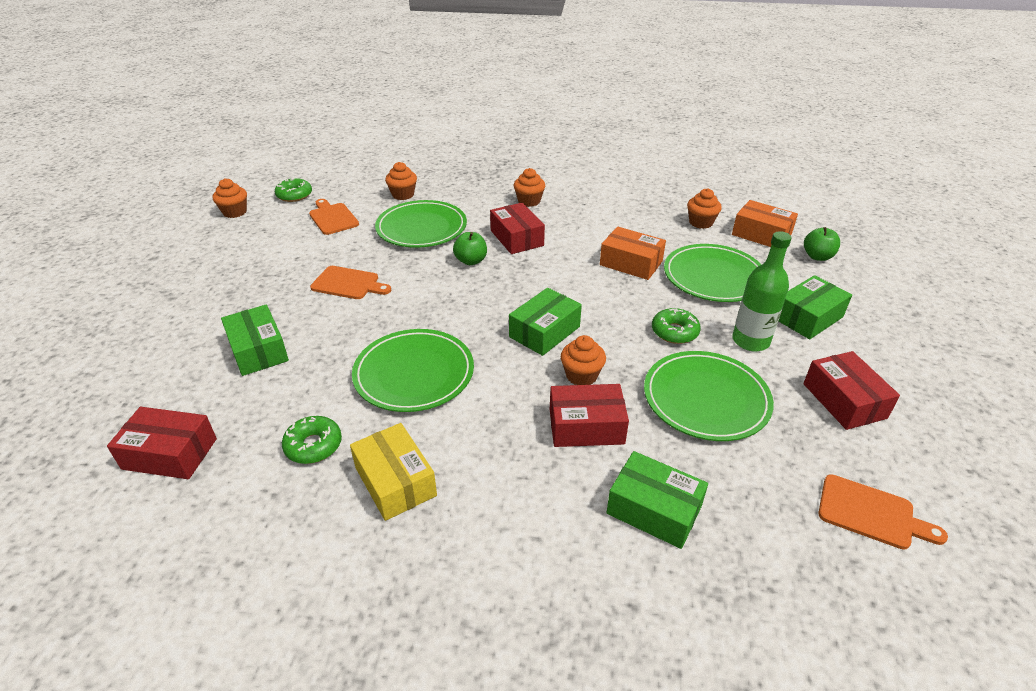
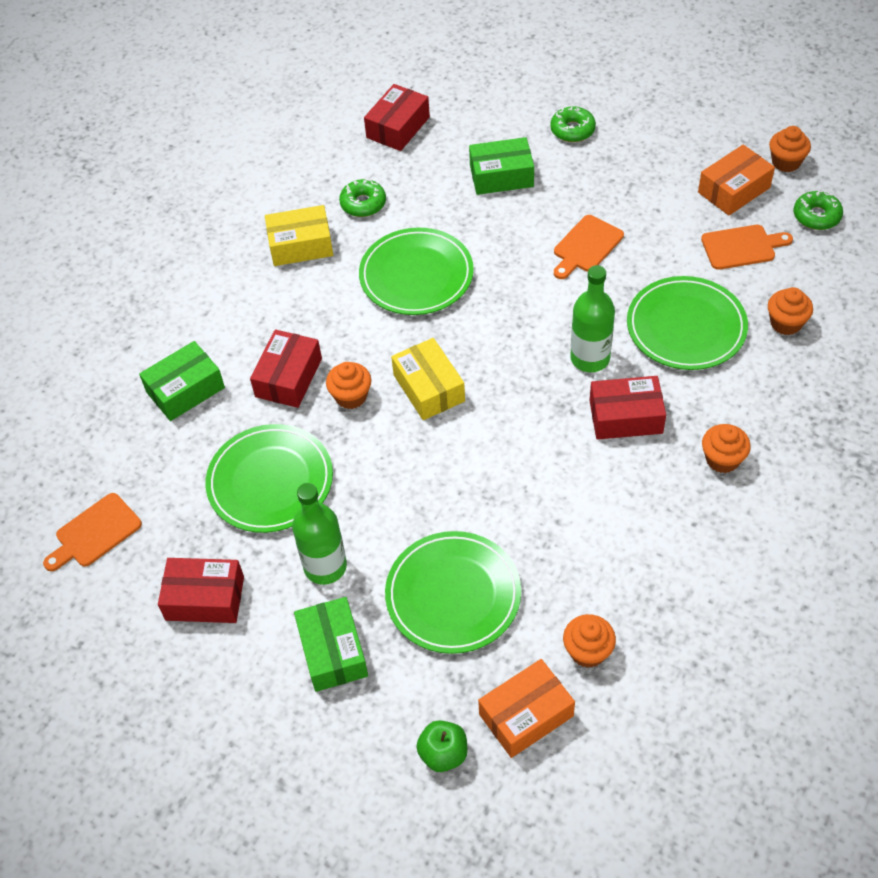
camera: 115 degrees right, 15 degrees up
green apple [453,232,487,265] -> green bottle [570,265,615,372]
green box [509,288,582,356] -> yellow box [391,338,465,420]
orange box [600,227,666,280] -> orange box moved to [698,145,775,216]
green donut [652,308,701,344] -> green donut moved to [550,106,596,142]

